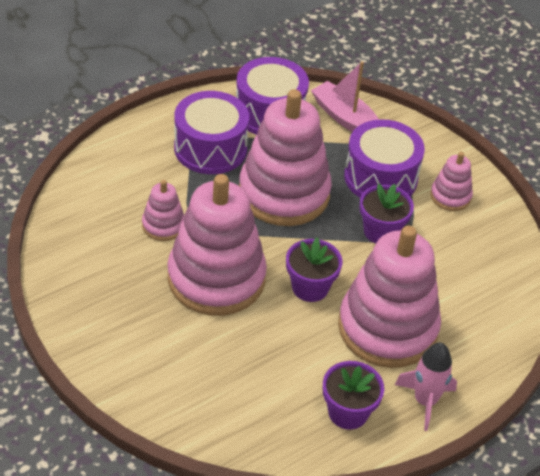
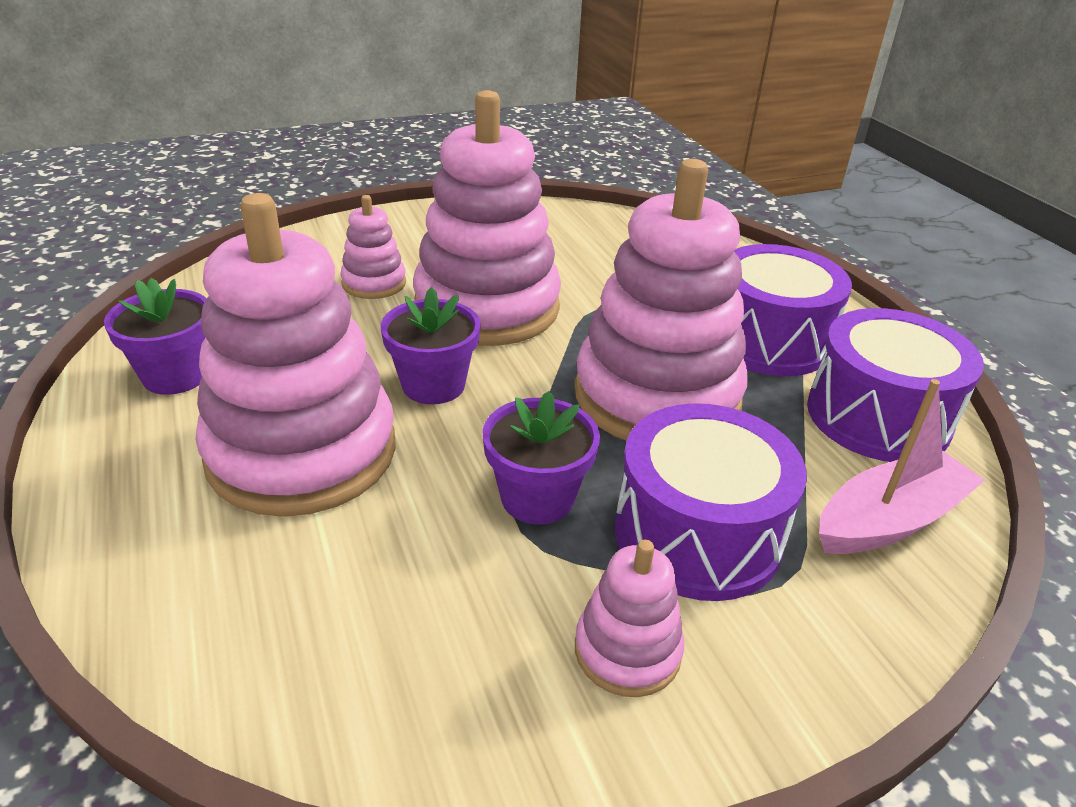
camera: 105 degrees right, 10 degrees down
pink stacking toy [142,180,185,241] -> pink stacking toy moved to [340,195,406,299]
pink rocket [395,343,457,431] -> none

